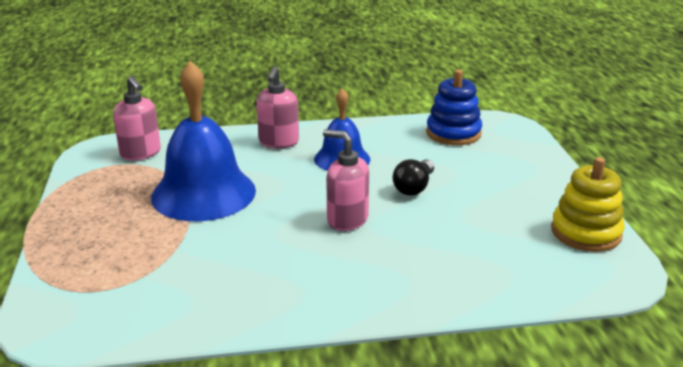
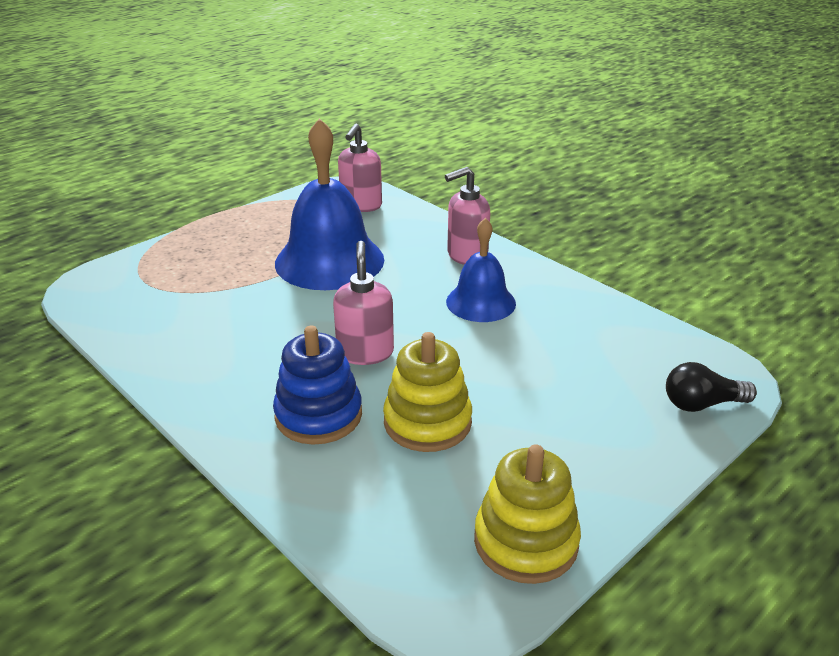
camera: 55 degrees right, 5 degrees up
black light bulb [393,159,434,195] -> black light bulb moved to [666,362,757,412]
blue stacking toy [426,70,482,145] -> blue stacking toy moved to [273,326,362,445]
none -> yellow stacking toy [383,332,472,452]

